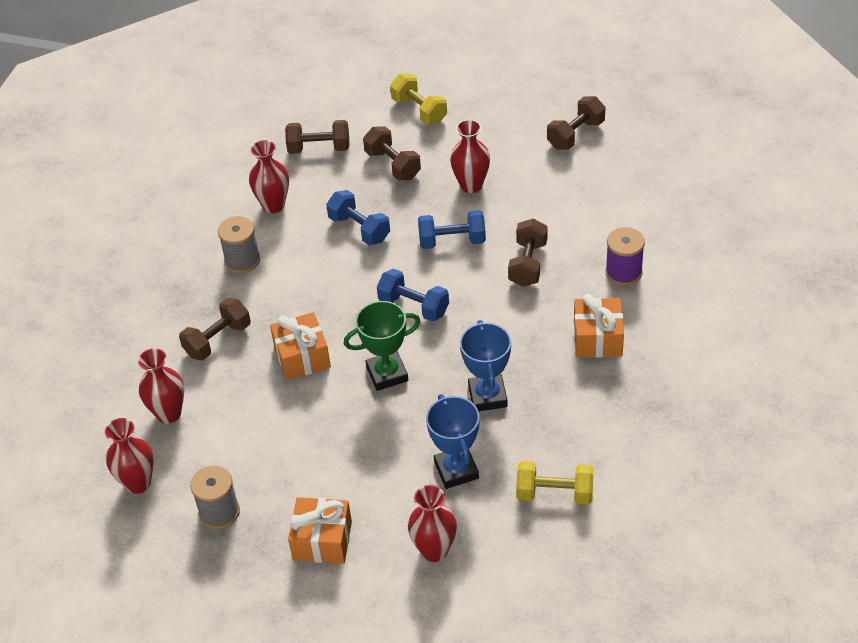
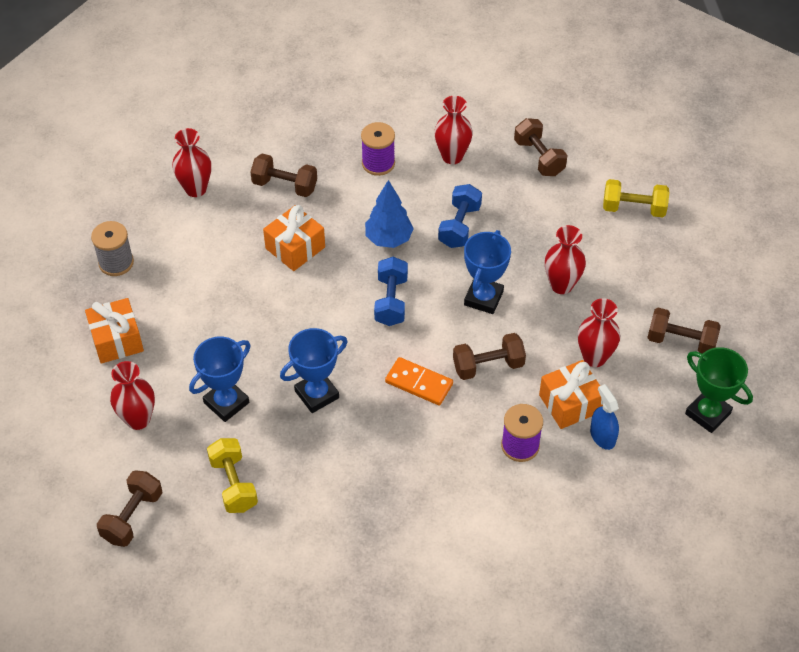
camera: 60 degrees right, 5 degrees up
red vase [105,418,154,494] -> red vase moved to [578,298,620,367]
grey spool [218,216,260,273] -> purple spool [361,122,395,176]
green trophy [344,301,421,391] -> green trophy moved to [685,347,753,433]
brown dumbbell [363,126,421,181] -> brown dumbbell moved to [97,470,163,547]
yellow dumbbell [390,74,447,125] -> yellow dumbbell turned 75 degrees clockwise [603,179,669,217]
blue dumbbell [418,210,486,249] -> blue trophy [464,230,511,314]
orange gift [574,293,624,358] -> orange gift moved to [539,360,603,429]
none -> blue tree [365,180,414,248]
none -> orange domino [385,357,453,405]
none -> blue spray bottle [590,384,619,450]

